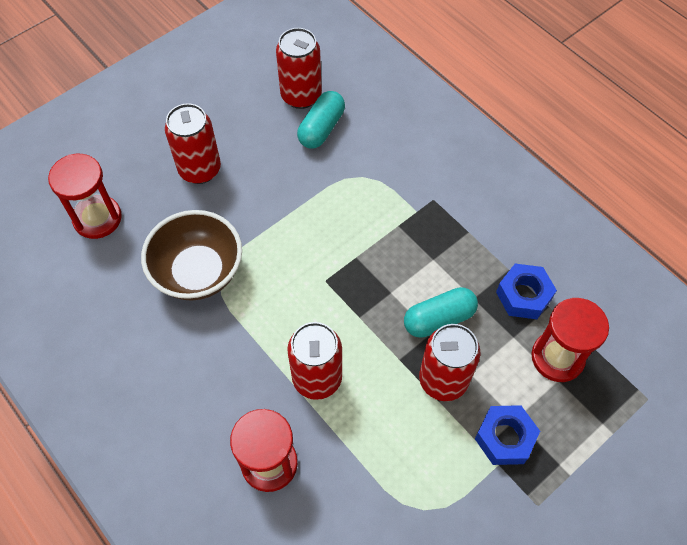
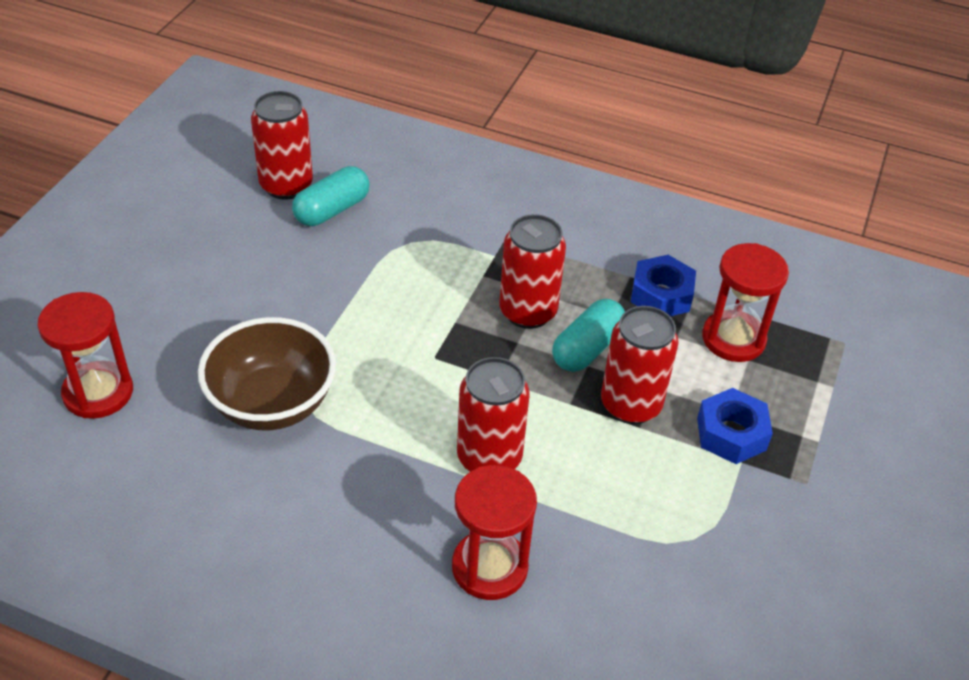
camera: 30 degrees left, 15 degrees down
red can [165,103,221,184] -> red can moved to [499,214,566,329]
turquoise capsule [297,91,345,148] -> turquoise capsule turned 45 degrees clockwise [292,166,370,226]

